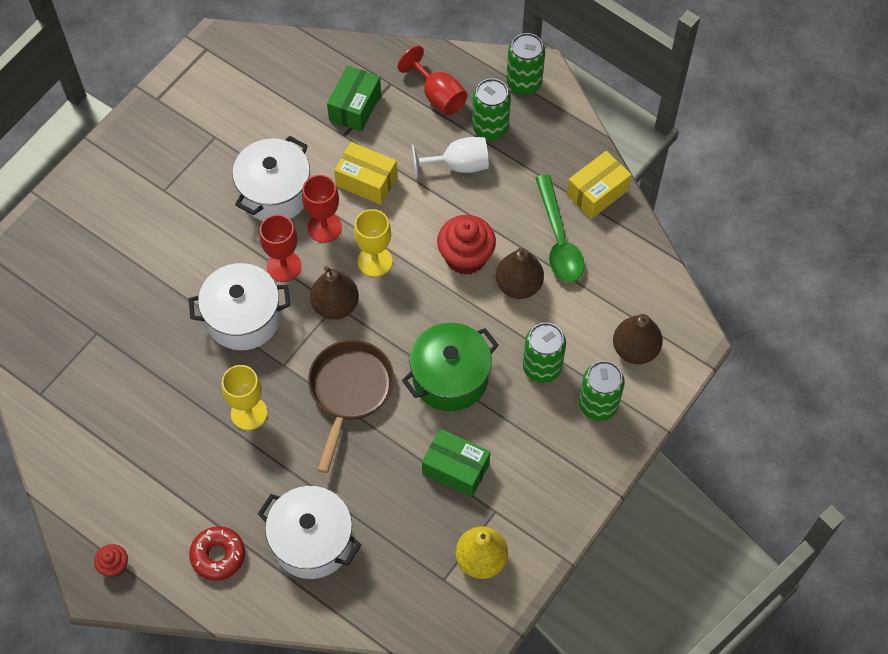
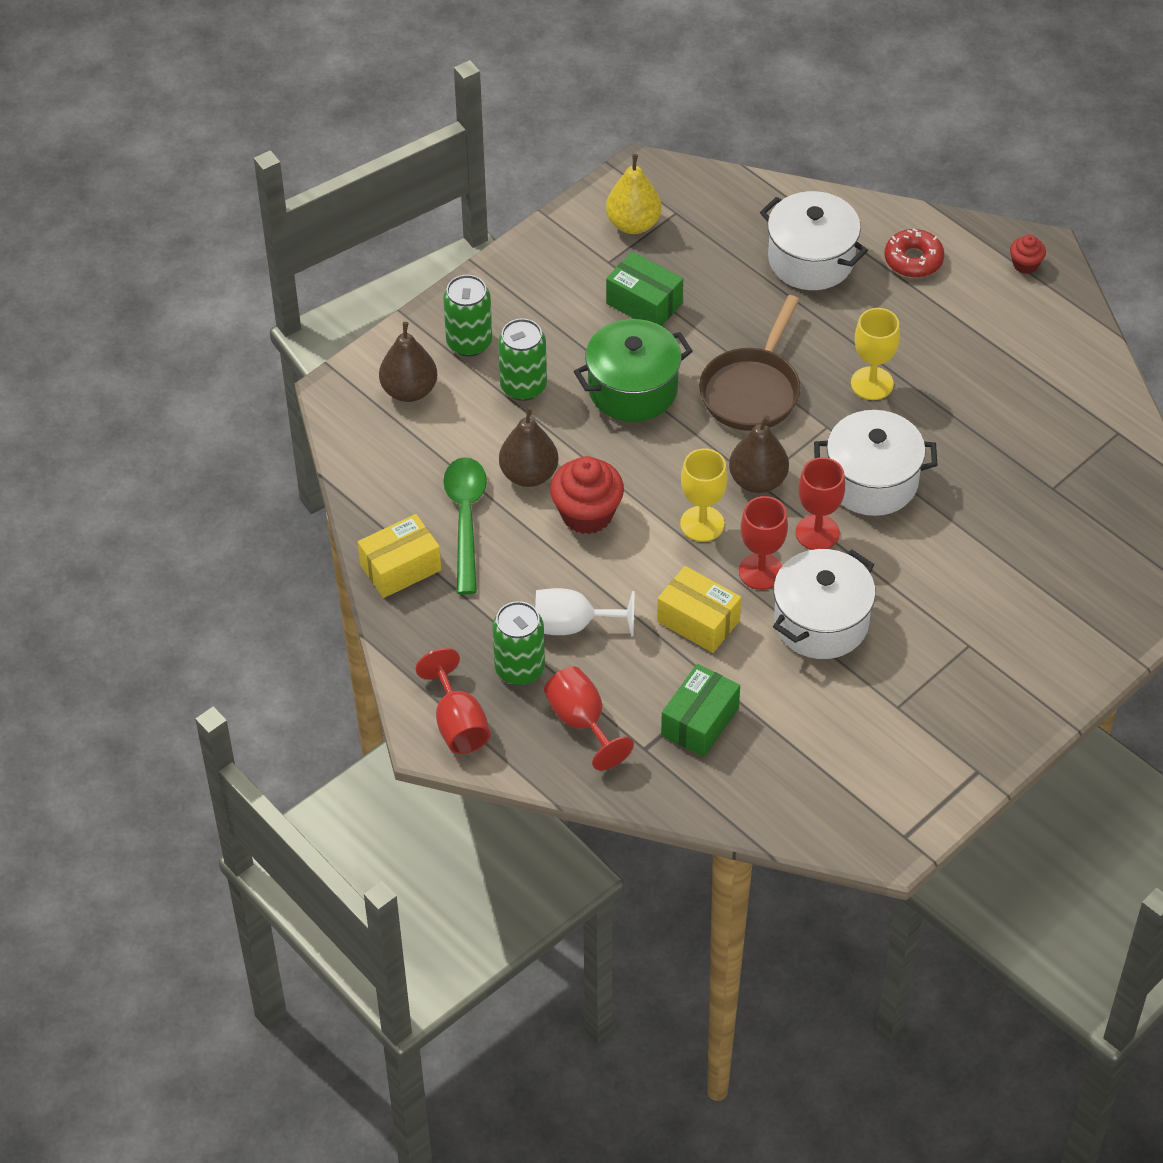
camera: 170 degrees left, 10 degrees down
green can [506,33,545,95] -> red goblet [416,648,490,754]

